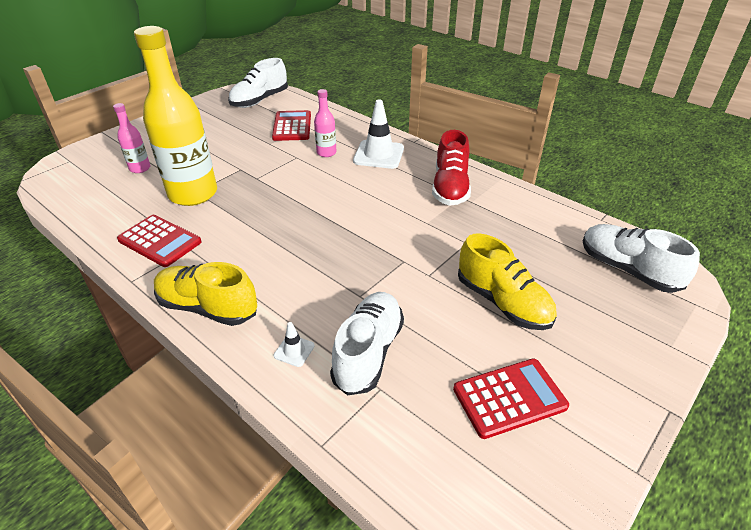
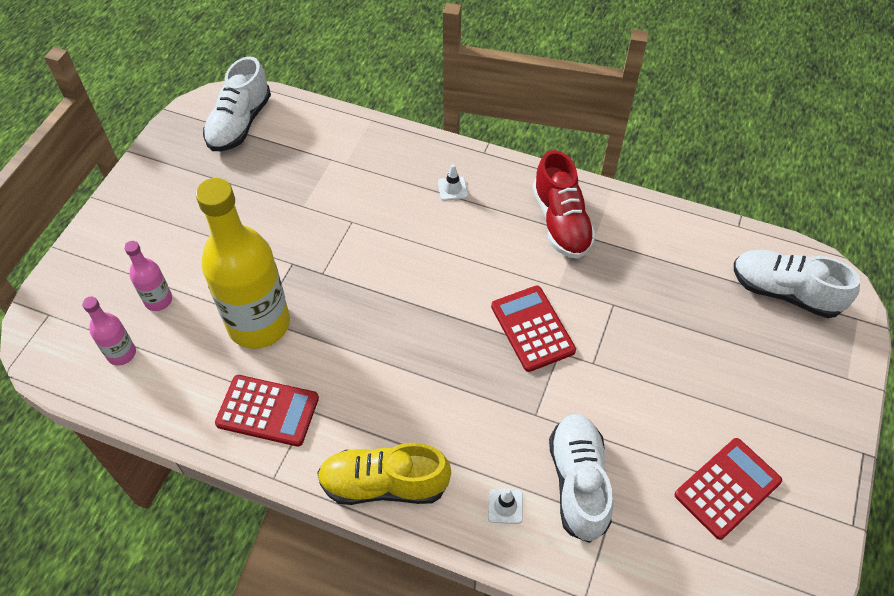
camera: 20 degrees left, 15 degrees up
red calculator [272,110,311,141] -> red calculator moved to [491,285,576,372]
pink bottle [314,89,336,157] -> pink bottle moved to [82,297,136,366]
white traffic cone [353,99,404,169] -> white traffic cone [438,164,468,201], size x0.47
yellow shoe [458,233,557,330] -> none

